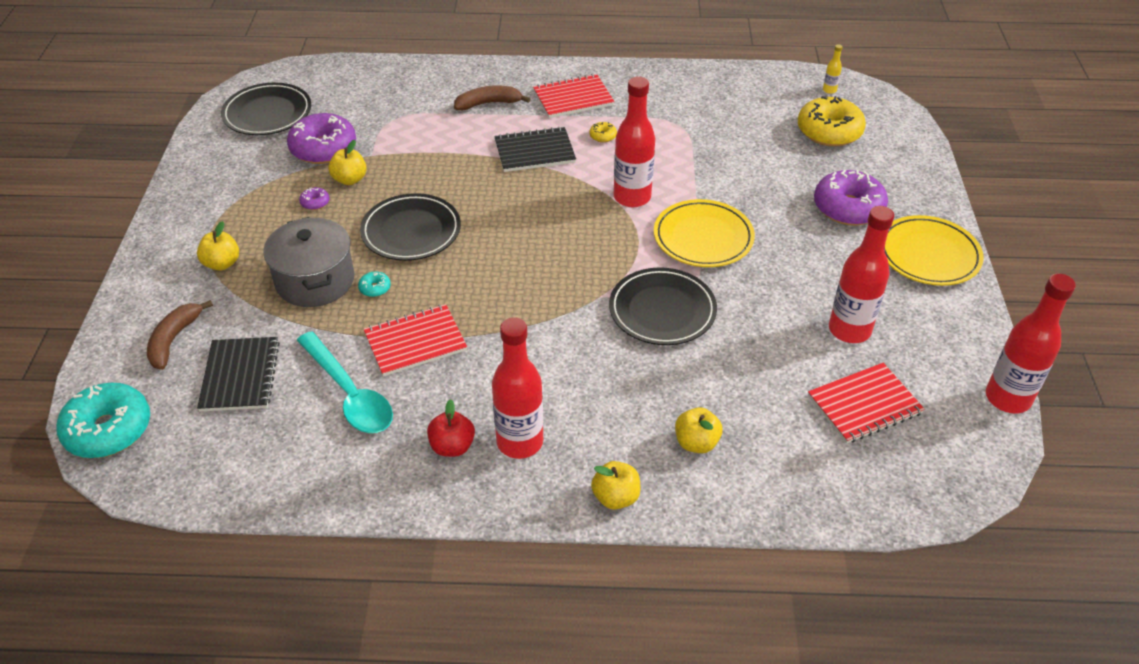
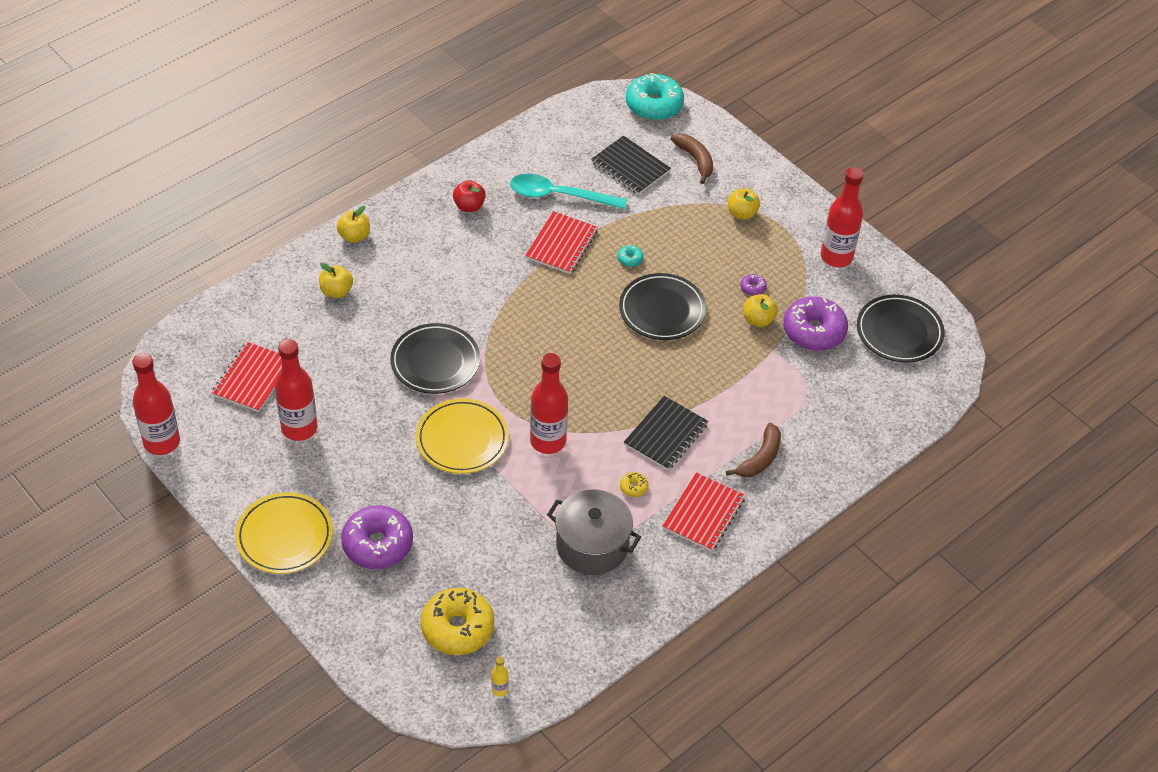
camera: 135 degrees right, 5 degrees up
grey pot [263,217,354,307] -> grey pot moved to [547,490,641,575]
red bottle [492,317,543,459] -> red bottle moved to [821,167,863,267]

